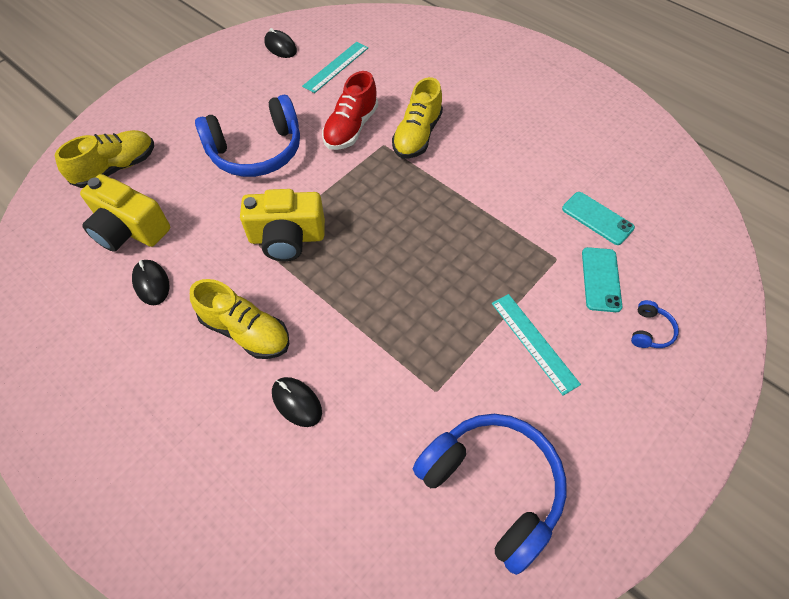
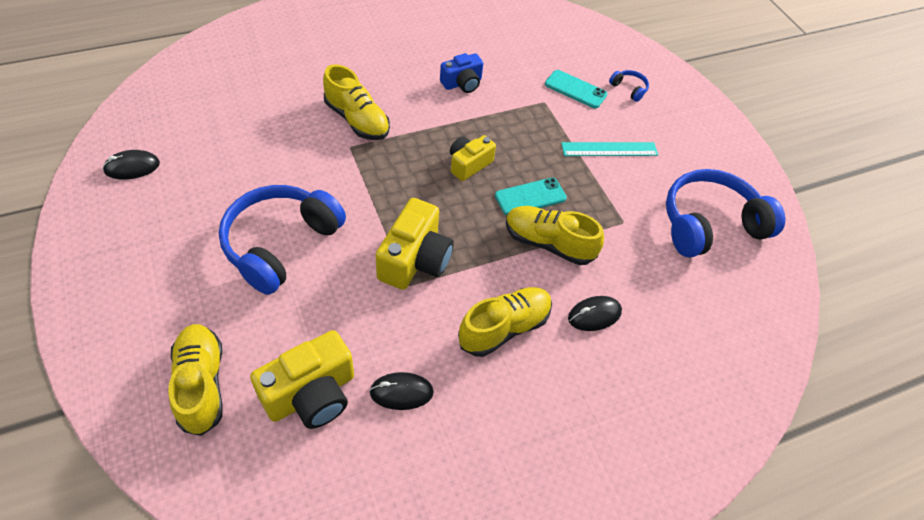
camera: 70 degrees left, 5 degrees down
blue headphones [195,95,300,177] -> blue headphones turned 150 degrees counterclockwise [219,185,346,295]
turquoise ruler [302,42,368,93] -> none
red shoe [322,71,378,150] -> none
turquoise phone [562,192,635,245] -> turquoise phone moved to [495,178,567,216]
none -> blue camera [440,53,483,93]
none -> yellow camera [450,135,496,181]
none -> yellow shoe [506,206,604,265]

